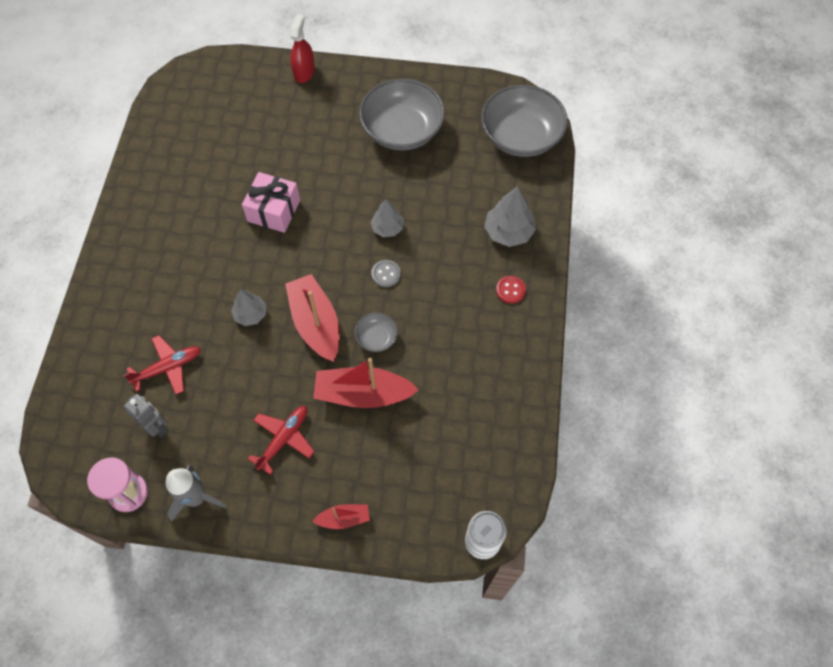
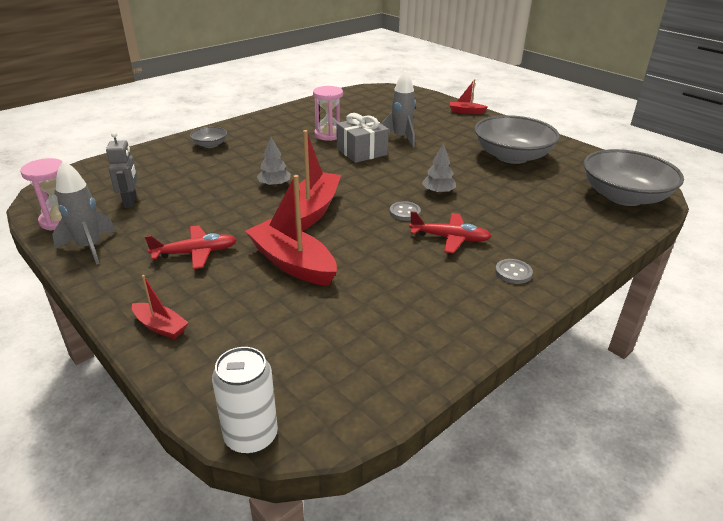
camera: 40 degrees right, 30 degrees down
red plane [123,335,201,394] -> red plane moved to [409,211,492,254]
pink gift [242,172,300,233] -> grey gift [336,113,389,163]
red spray bottle [290,14,315,83] -> red boat [450,79,488,114]
grey bowl [355,313,398,352] -> grey bowl moved to [190,127,227,148]
grey tree [484,186,536,247] -> none
red button [496,276,526,304] -> grey button [495,259,533,284]
none -> pink hourglass [313,86,343,141]
none -> grey rocket [381,70,416,148]

